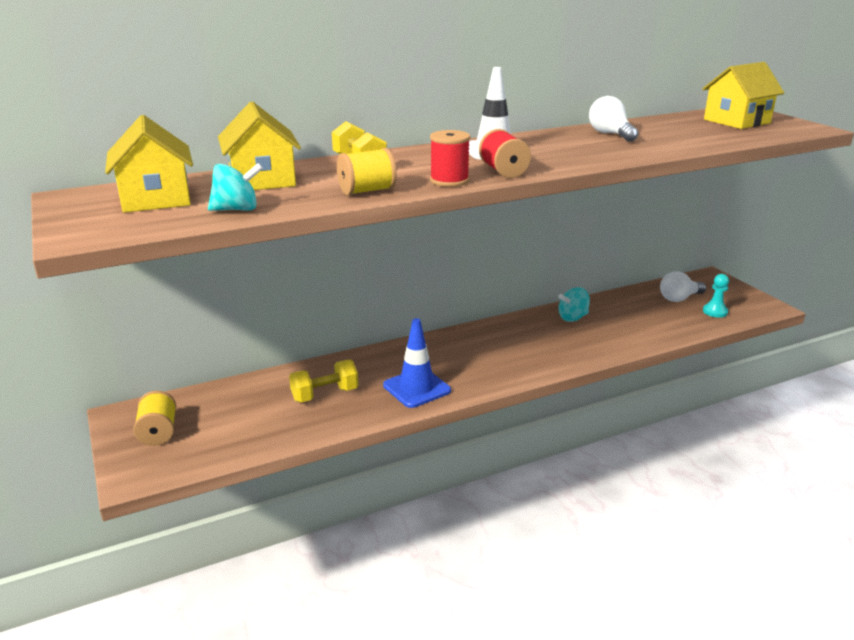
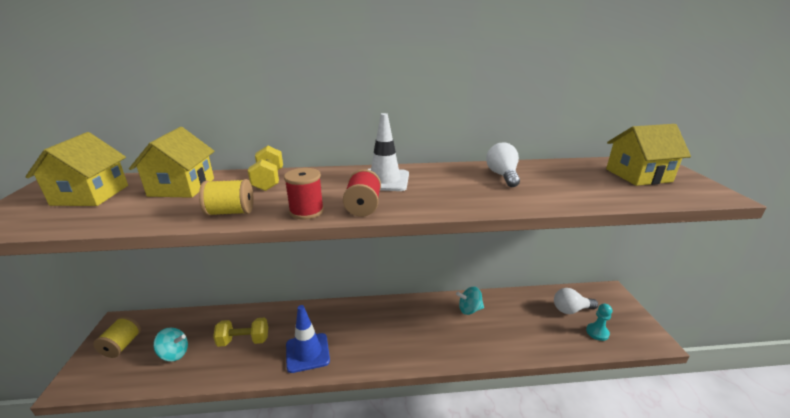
camera: 20 degrees right, 0 degrees up
turquoise spinning top [208,163,263,211] -> turquoise spinning top moved to [153,328,188,361]

